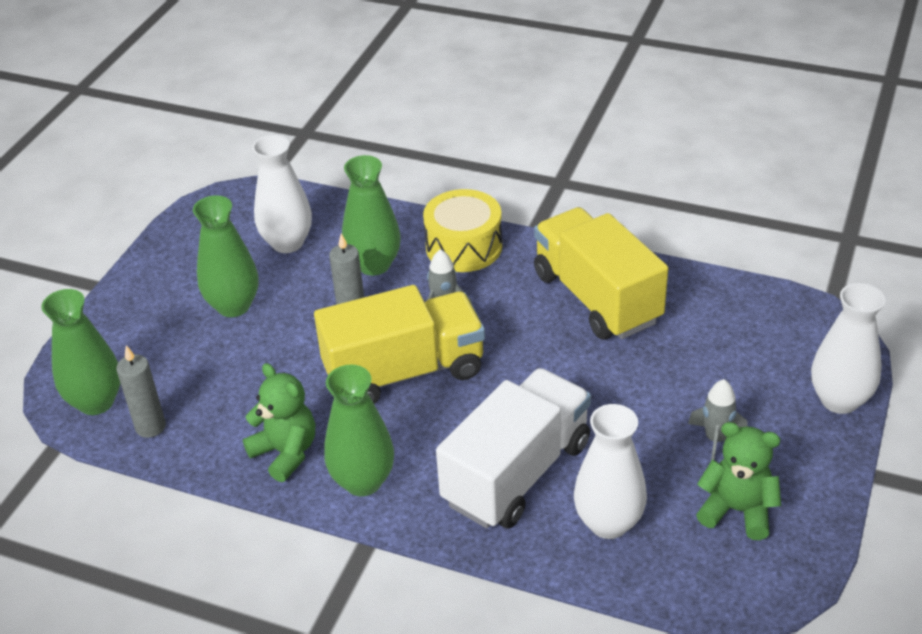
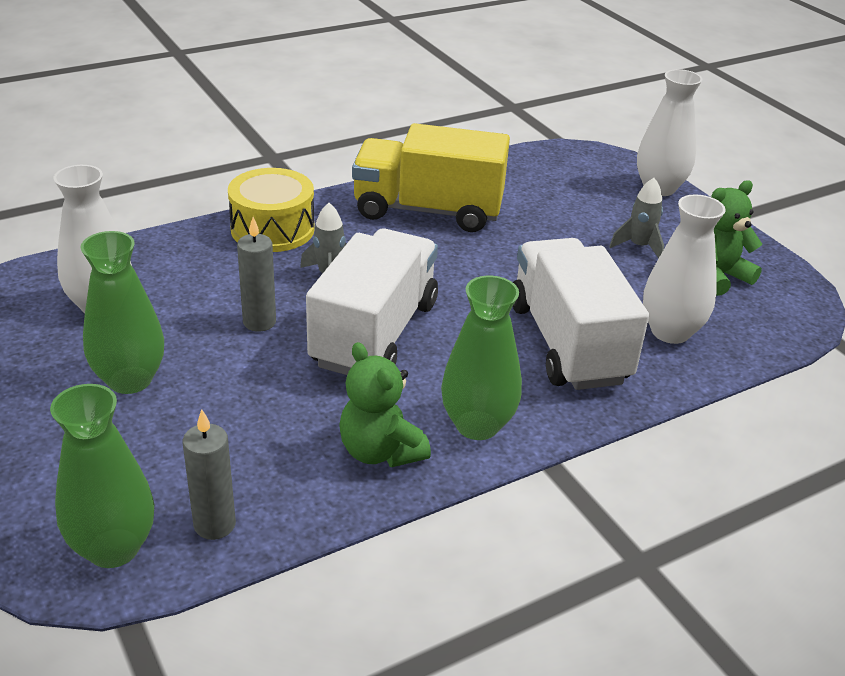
camera: 55 degrees left, 5 degrees down
green teddy bear [243,363,315,482] -> green teddy bear turned 120 degrees counterclockwise [339,342,431,467]
yellow truck [314,285,485,404] -> white truck [306,229,438,375]
green vase [342,155,401,276] -> none

